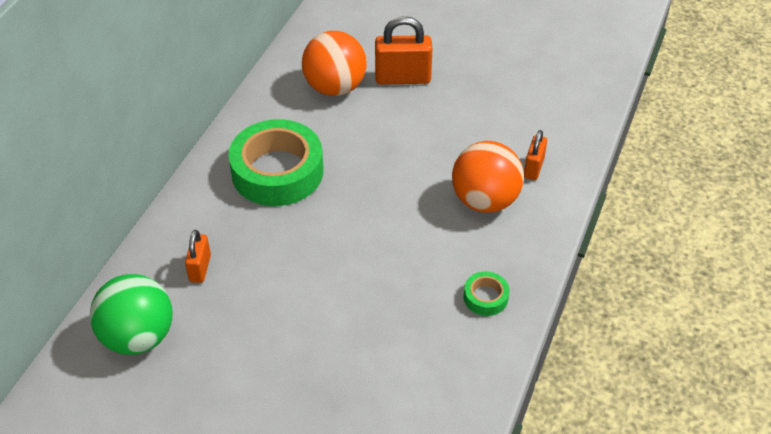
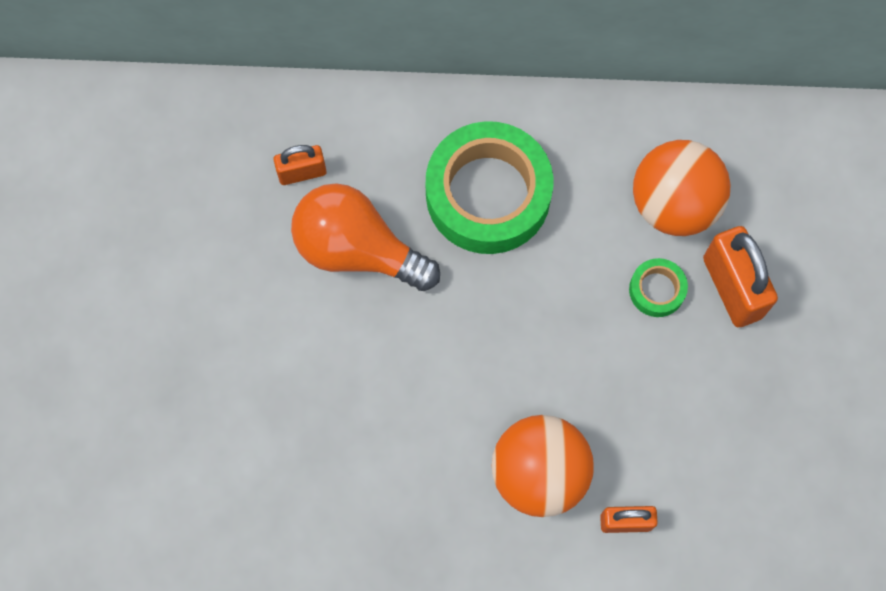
camera: 70 degrees right, 25 degrees up
green ball [90,274,172,355] -> none
green tape [464,271,509,316] -> green tape moved to [629,258,688,317]
none -> orange light bulb [291,183,440,291]

